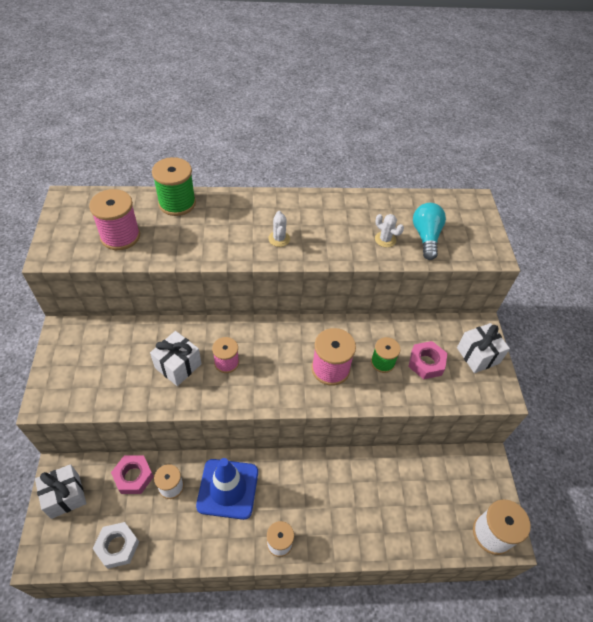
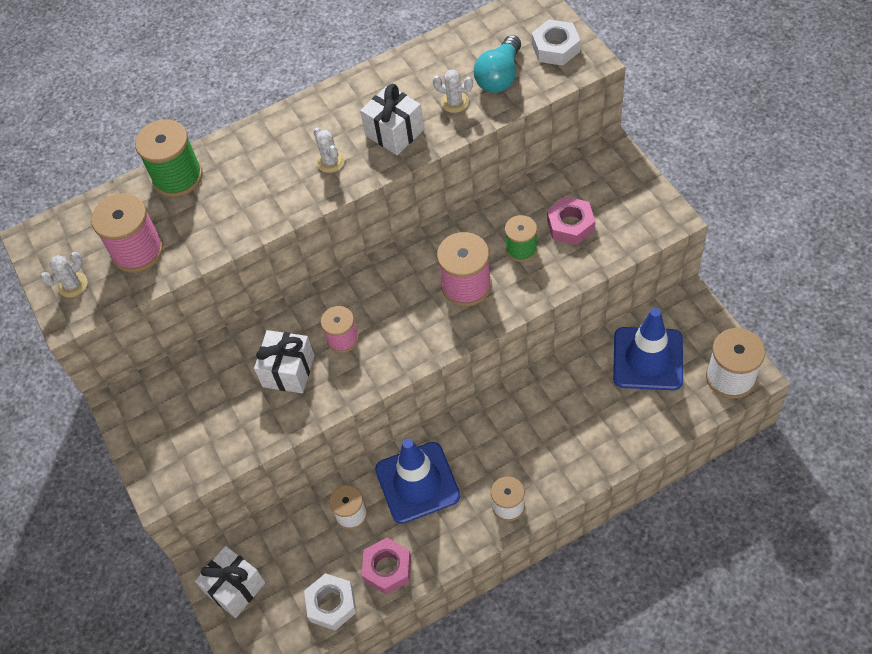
camera: 15 degrees left, 5 degrees up
pink nut [111,456,154,494] -> pink nut moved to [362,537,411,595]
turquoise light bulb [413,203,446,260] -> turquoise light bulb turned 135 degrees counterclockwise [474,35,521,93]
white gift [457,323,510,373] -> white gift moved to [360,84,424,155]
none -> white cactus [41,252,88,298]
none -> white nut [532,19,580,66]
none -> blue traffic cone [613,308,683,390]

